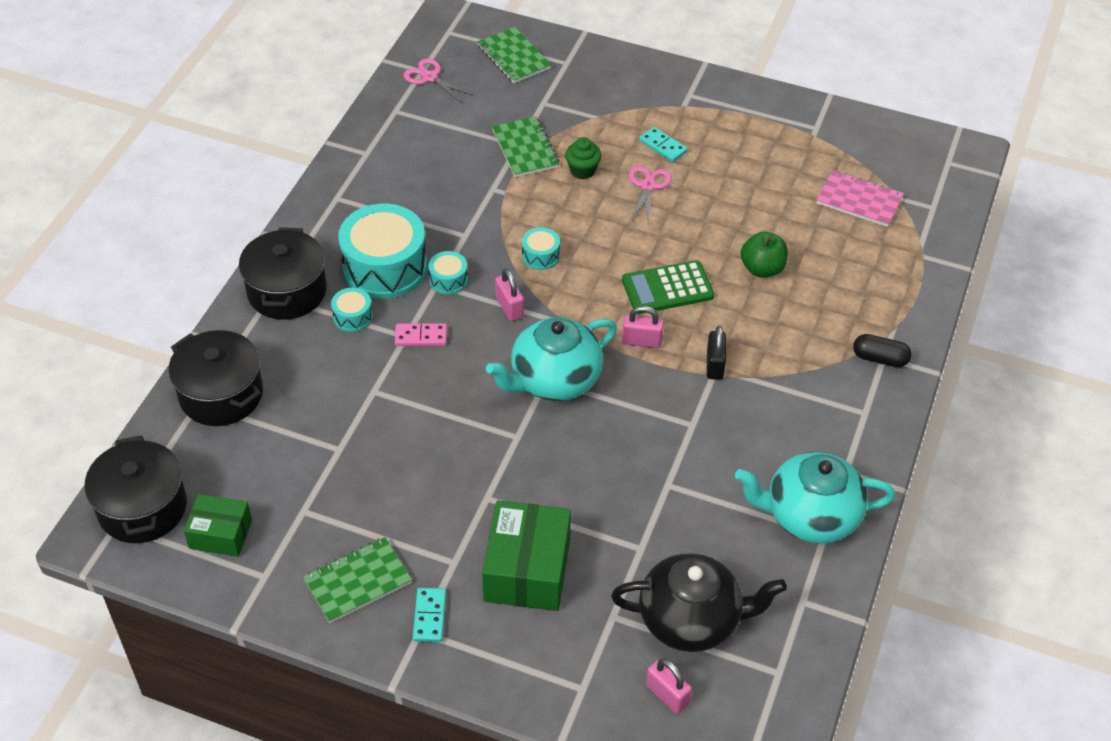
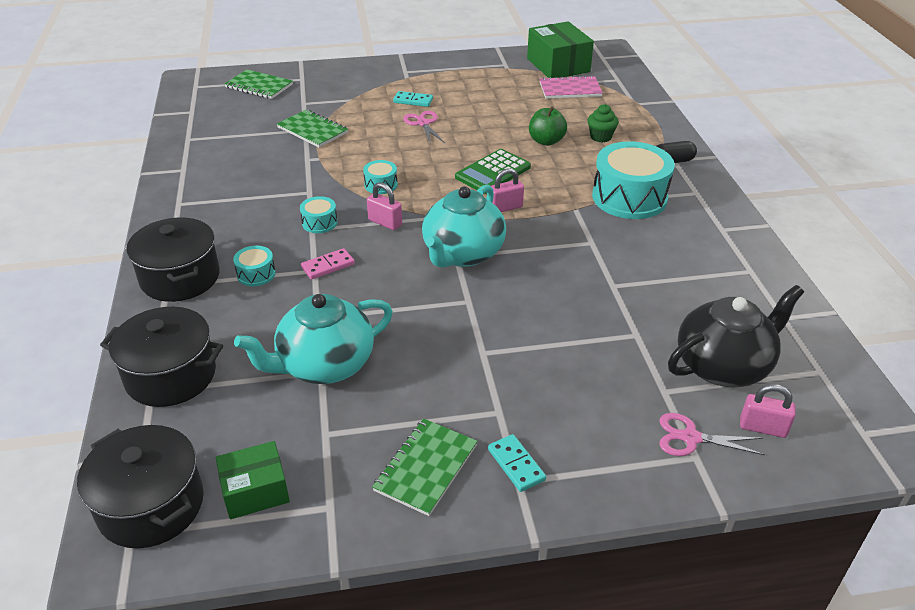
camera: 30 degrees left, 10 degrees down
turquoise drum [338,204,427,299] -> turquoise drum moved to [592,141,675,219]
pink scissors [403,58,472,103] -> pink scissors moved to [659,413,765,456]
green box [482,500,571,611] -> green box moved to [527,21,594,78]
green cupcake [565,137,602,179] -> green cupcake moved to [588,104,619,143]
black padlock [707,326,726,380] -> none
turquoise teapot [735,452,895,544] -> turquoise teapot moved to [234,294,393,384]

